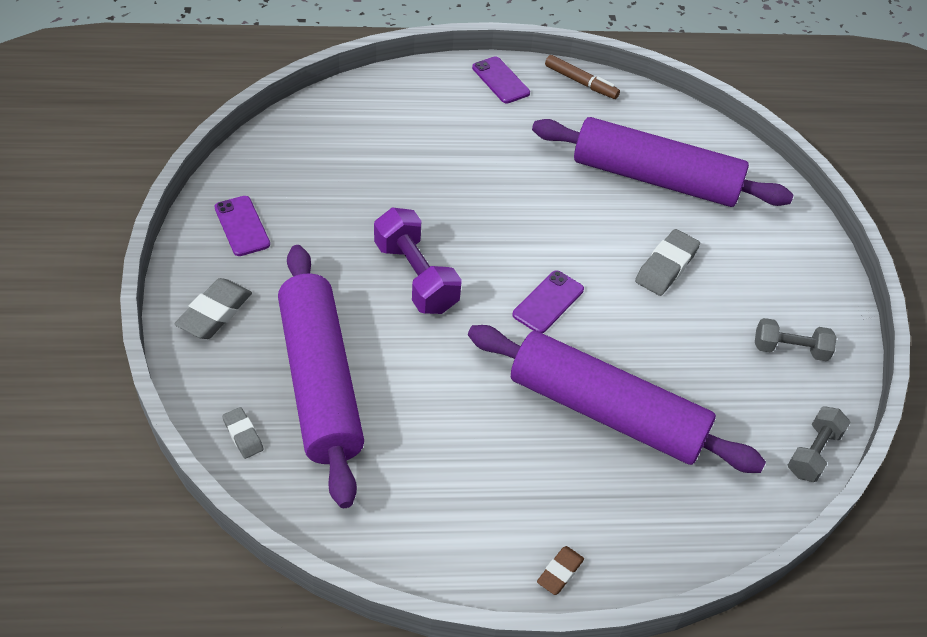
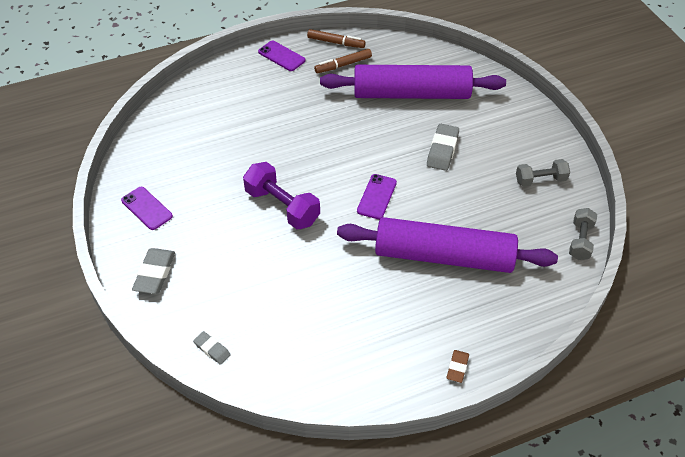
camera: 15 degrees left, 0 degrees up
purple rolling pin [278,245,364,508] -> none
none -> brown marker [314,49,372,73]

